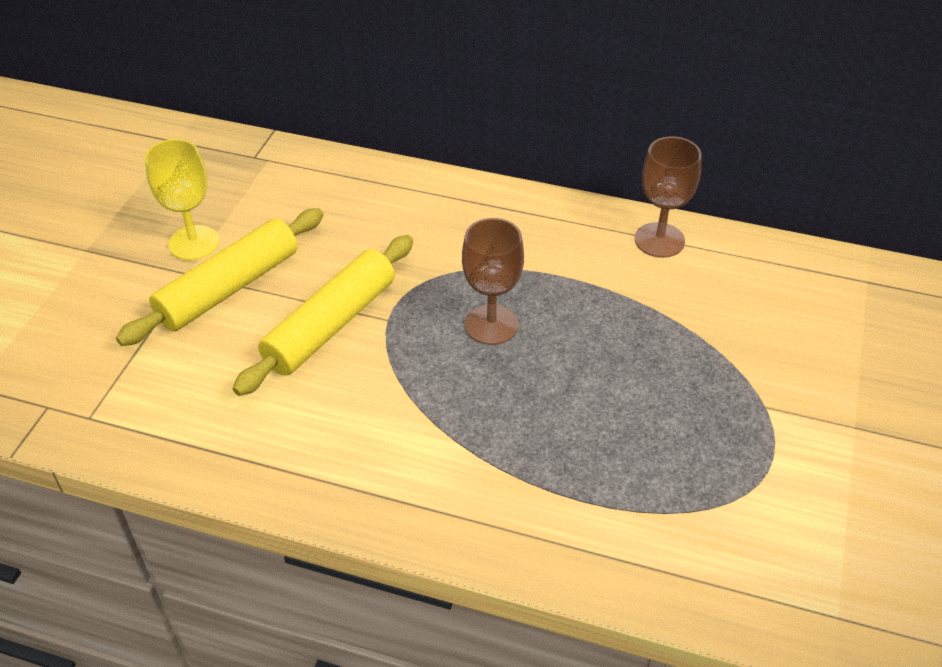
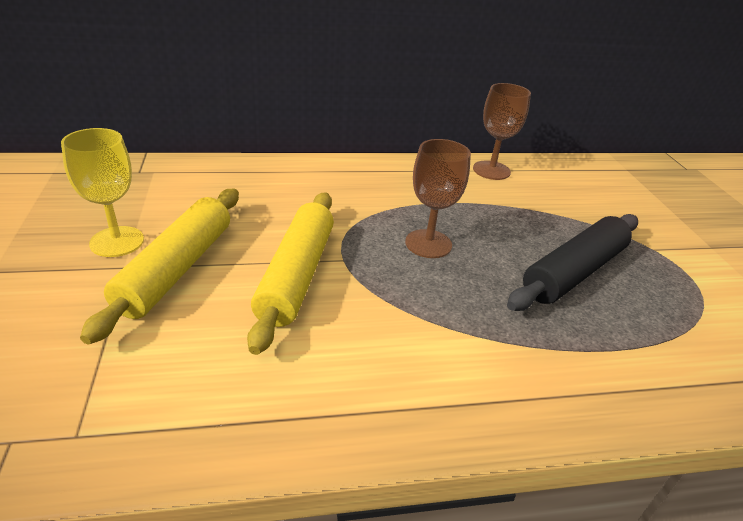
camera: 30 degrees left, 10 degrees down
none -> black rolling pin [507,214,638,311]

